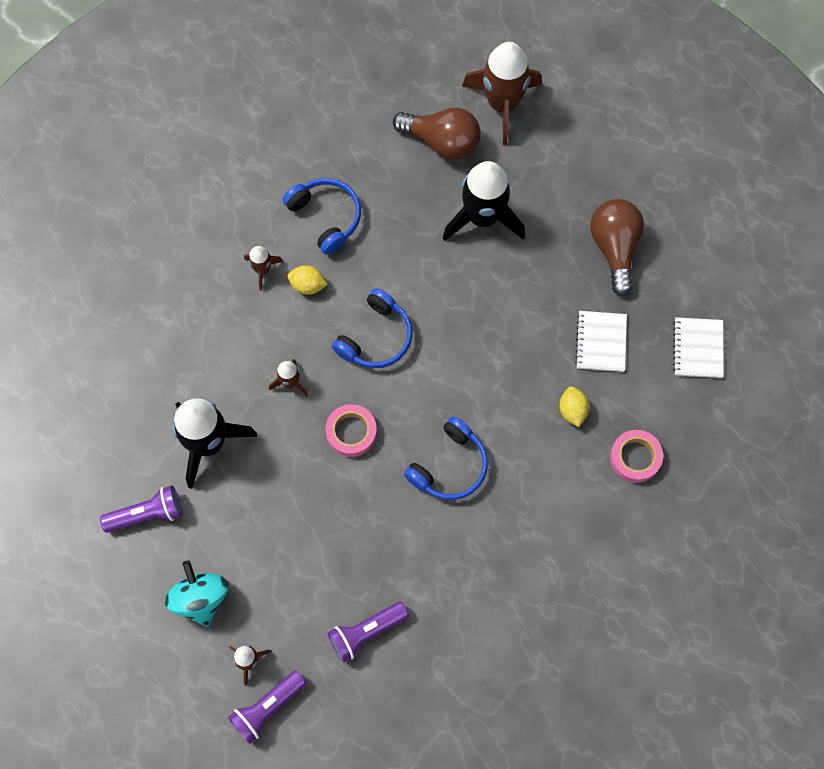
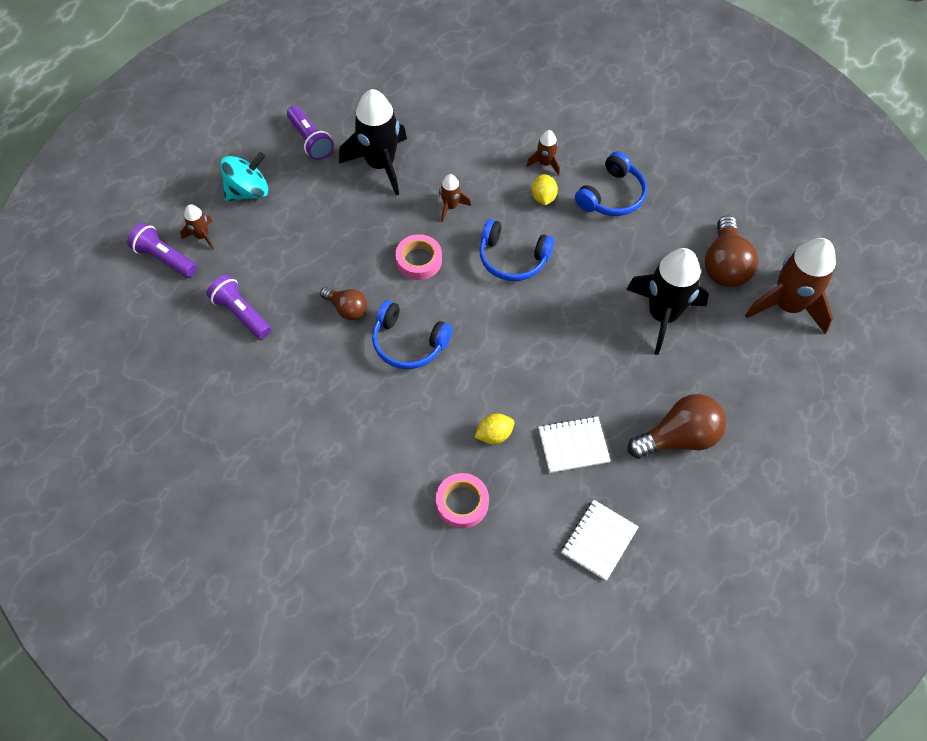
camera: 75 degrees right, 10 degrees down
white notebook [673,317,724,378] -> white notebook turned 45 degrees counterclockwise [561,500,639,581]
none -> brown light bulb [320,287,367,320]

